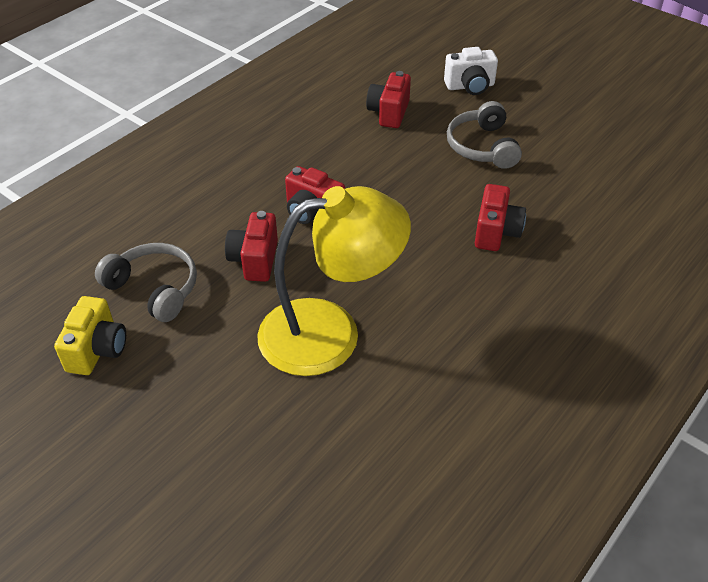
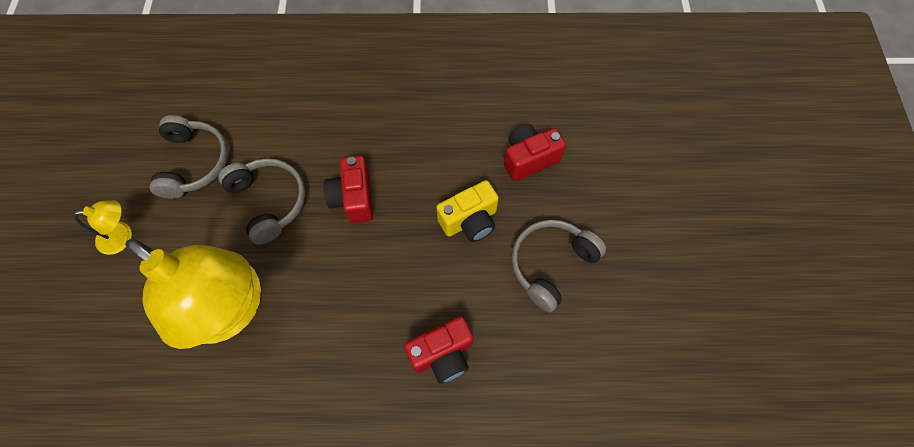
camera: 50 degrees right, 20 degrees up
yellow camera [54,296,126,375] -> yellow camera moved to [436,180,499,242]
red camera [225,211,278,282] -> grey headphones [218,158,305,244]
white camera [444,47,498,95] -> none
none -> yellow lamp [73,200,132,255]

